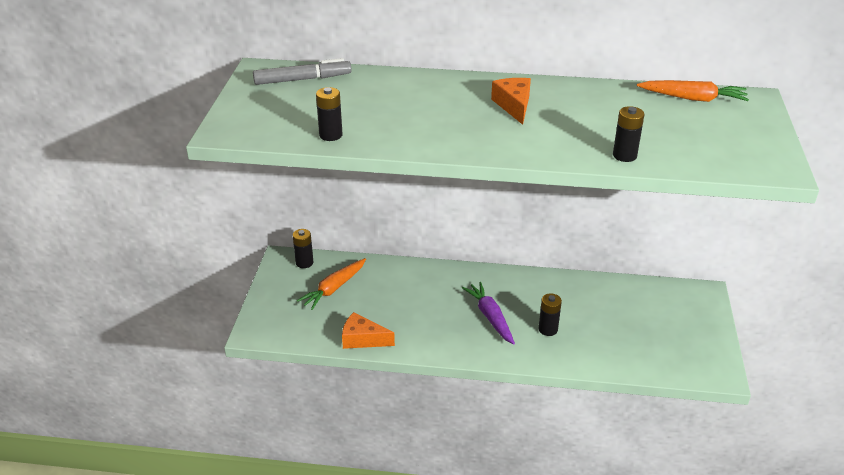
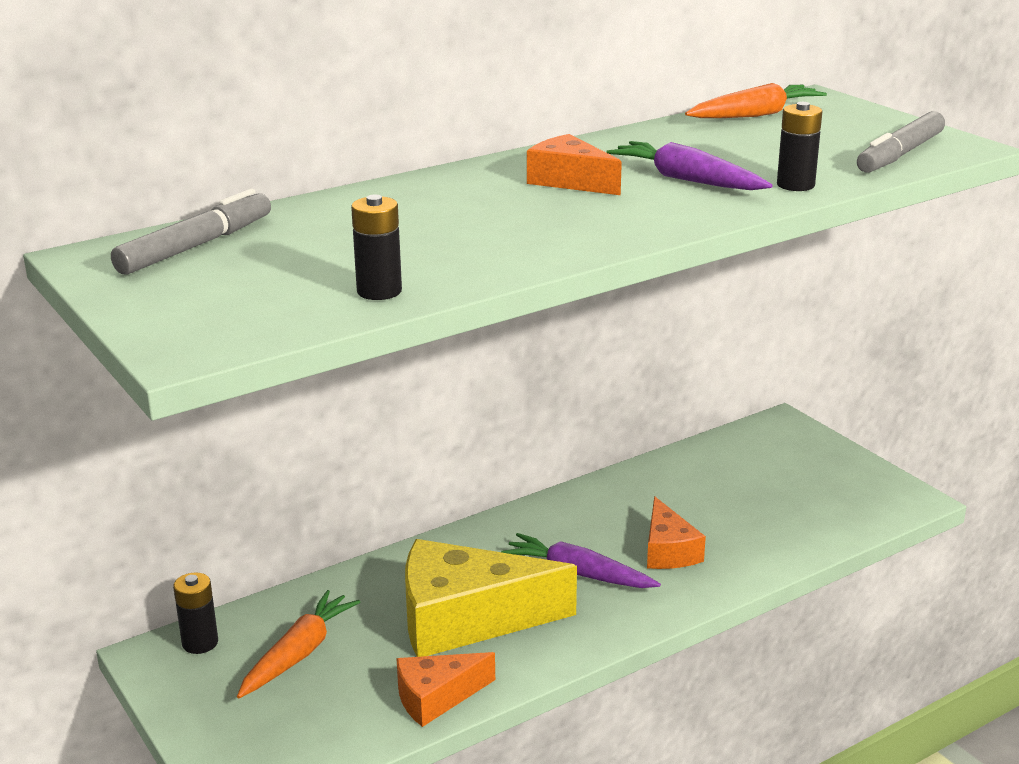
camera: 40 degrees left, 10 degrees down
orange carrot [297,258,366,310] -> orange carrot turned 150 degrees counterclockwise [237,590,360,698]
black battery [539,293,562,336] -> orange cheese [647,496,706,569]
none -> yellow cheese [405,539,577,657]
none -> purple carrot [606,141,773,190]
none -> grey marker [857,111,945,173]

